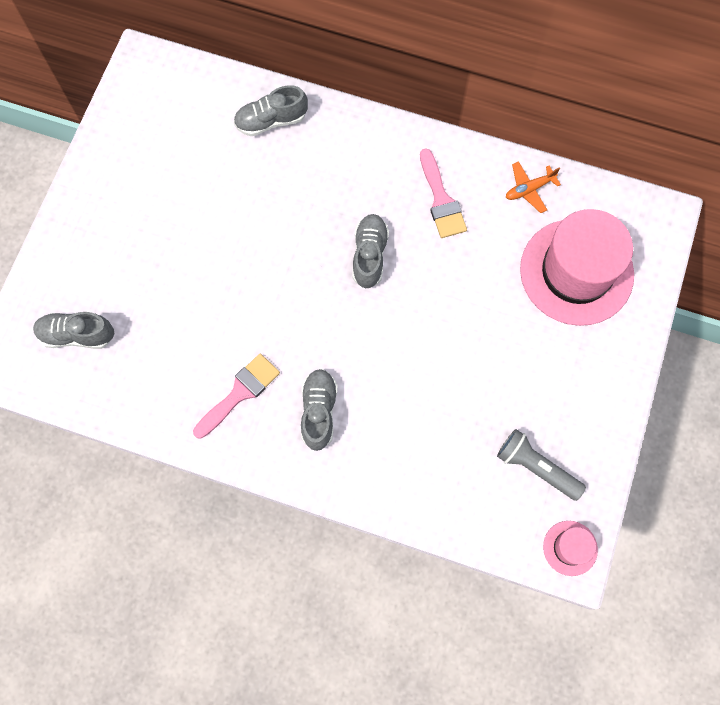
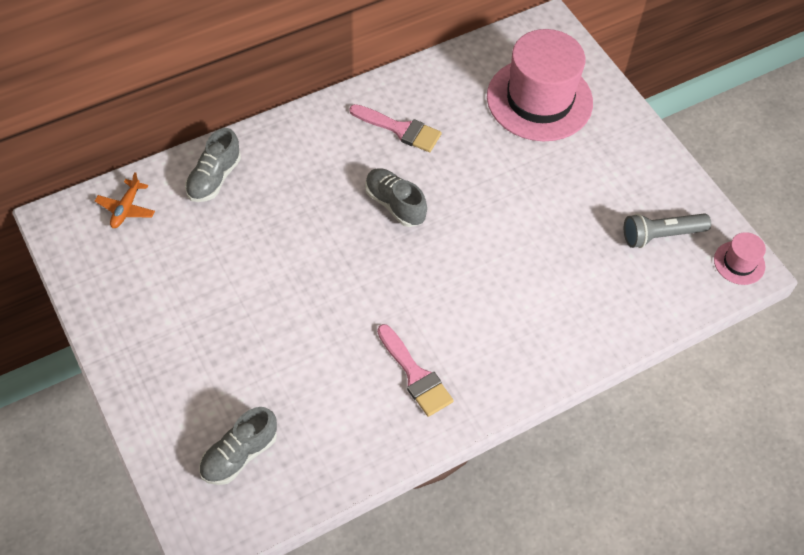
camera: 50 degrees left, 15 degrees down
pink brush [193,354,280,439] -> pink brush turned 150 degrees clockwise [377,324,454,417]
grey shoe [301,369,338,451] -> none
orange plane [506,161,561,213] -> orange plane moved to [95,172,155,228]

